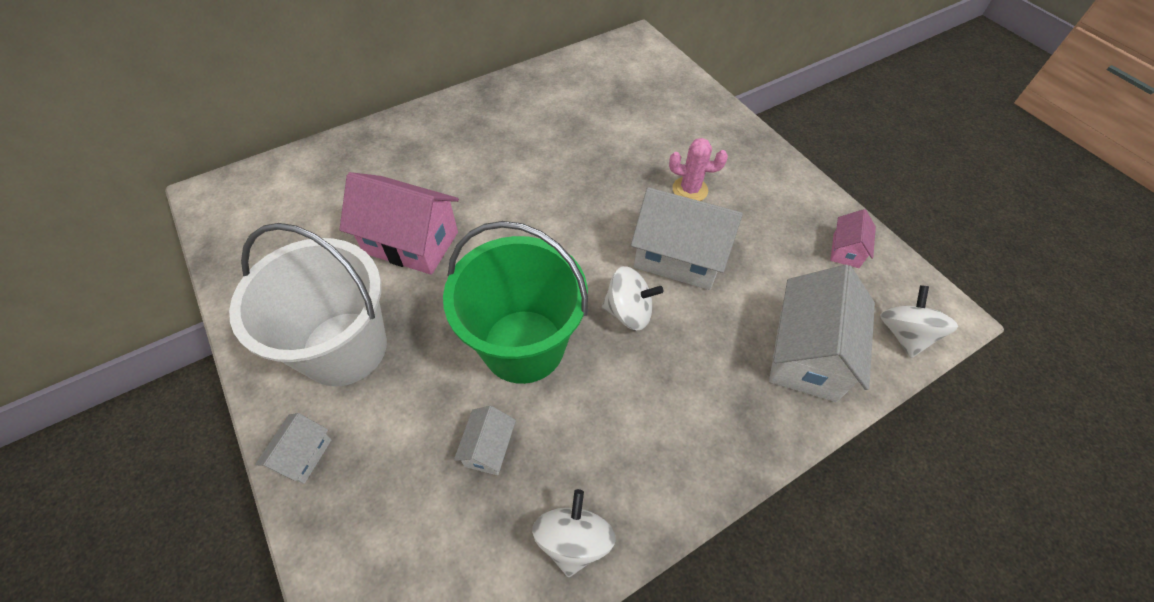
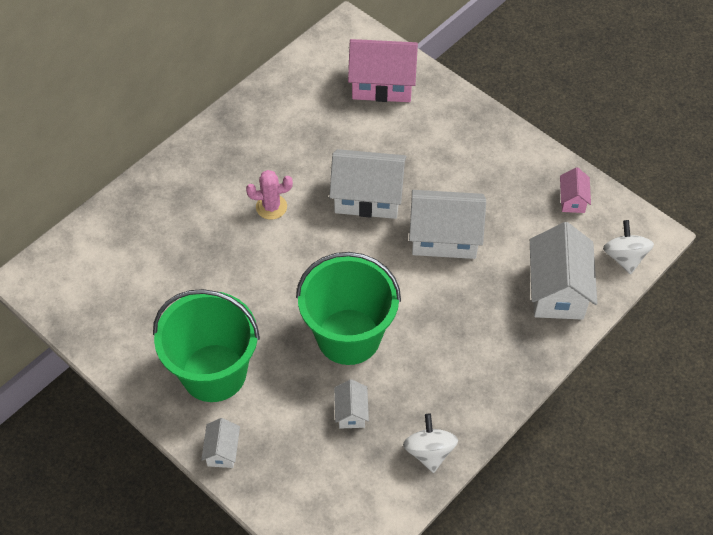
camera: 15 degrees left, 0 degrees up
white bucket [229,223,387,386] -> green bucket [153,289,260,402]
pink house [339,172,459,275] -> pink house moved to [348,39,418,102]
white spinning top [602,266,664,330] -> none
pink cactus [669,138,728,201] -> pink cactus moved to [246,170,293,220]
none -> white house [329,149,407,219]

